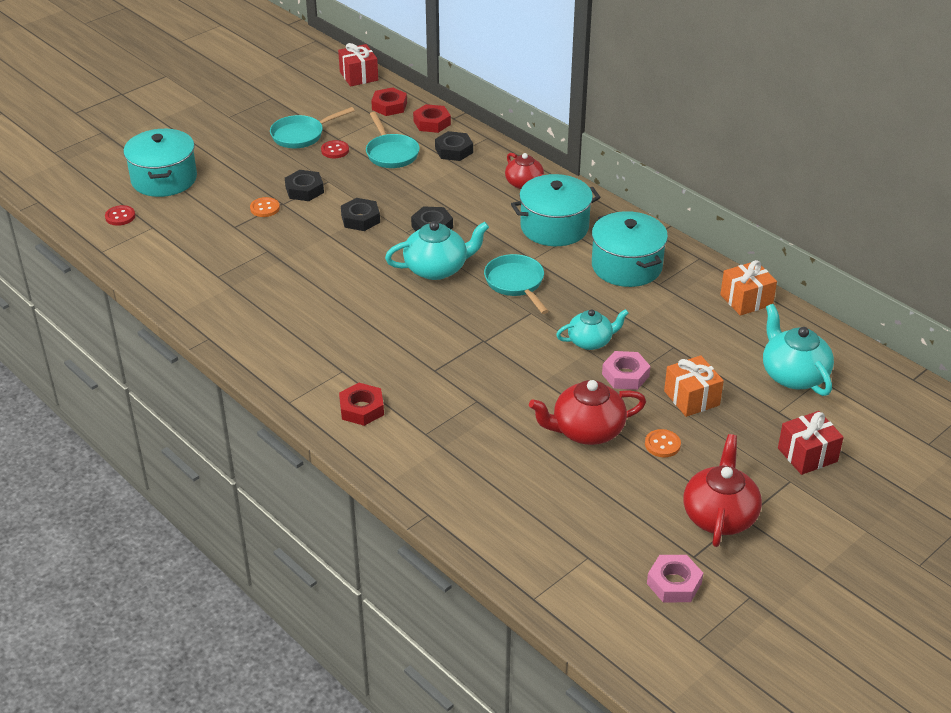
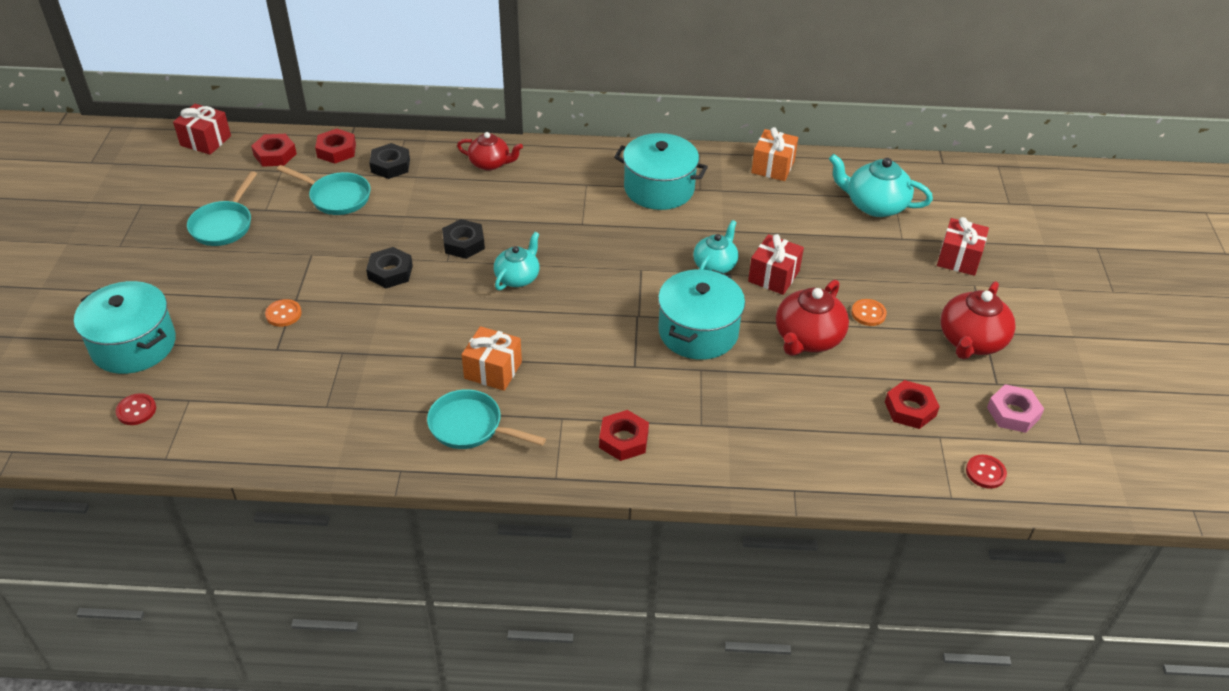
camera: 45 degrees left, 5 degrees up
black nut [285,170,324,201] -> none
red button [321,140,349,158] -> red button moved to [966,455,1007,489]
turquoise teapot [385,221,489,280] -> turquoise teapot [494,232,539,290], size x0.66
turquoise pan [484,254,549,314] -> turquoise pan moved to [427,389,546,449]
turquoise pot [511,174,601,246] -> turquoise pot moved to [658,269,745,360]
pink nut [602,351,650,390] -> red gift [748,234,804,295]
orange gift [664,355,724,417] -> orange gift moved to [462,326,522,391]
red teapot [684,434,762,547] -> red teapot turned 120 degrees counterclockwise [941,281,1016,359]
none -> red nut [885,380,940,429]

